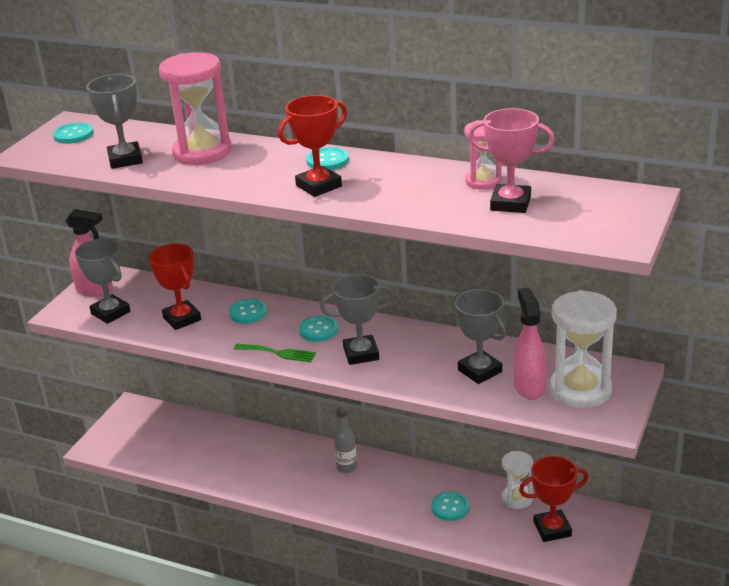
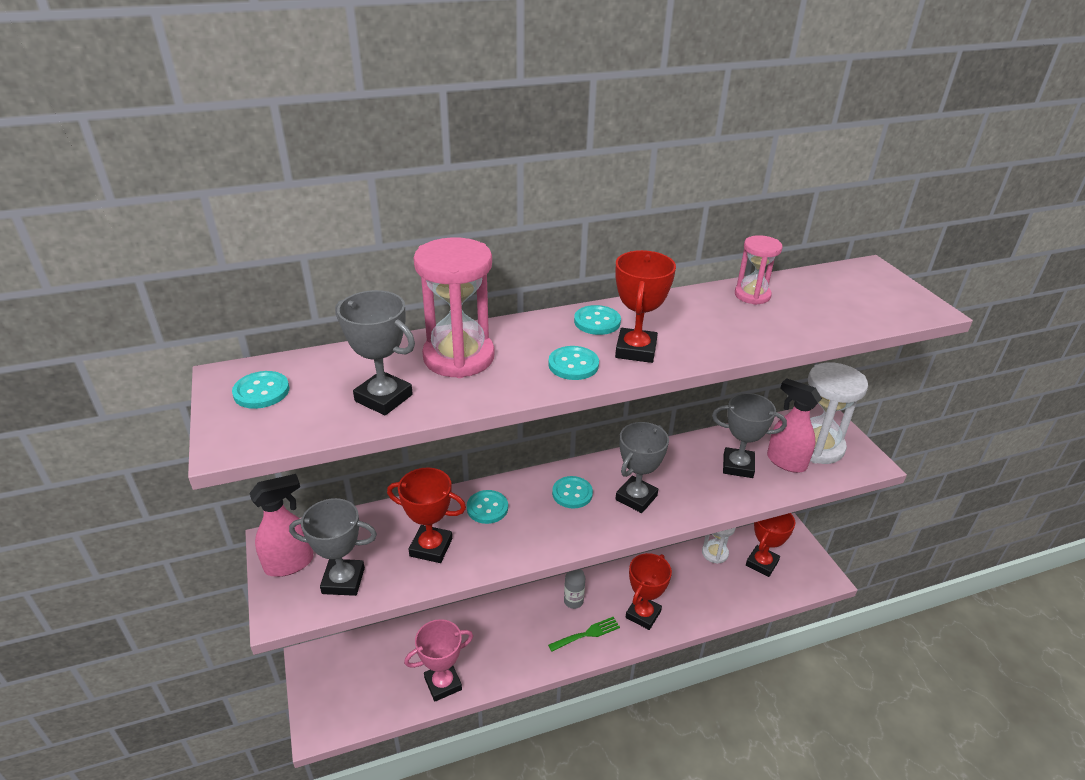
camera: 45 degrees left, 5 degrees up
green fork [234,344,316,362] -> green fork moved to [548,617,620,652]
turquoise button [431,491,469,521] -> turquoise button moved to [548,346,599,380]
pink trophy [468,108,555,213] -> pink trophy moved to [404,619,473,702]
none -> red trophy [626,553,672,630]

